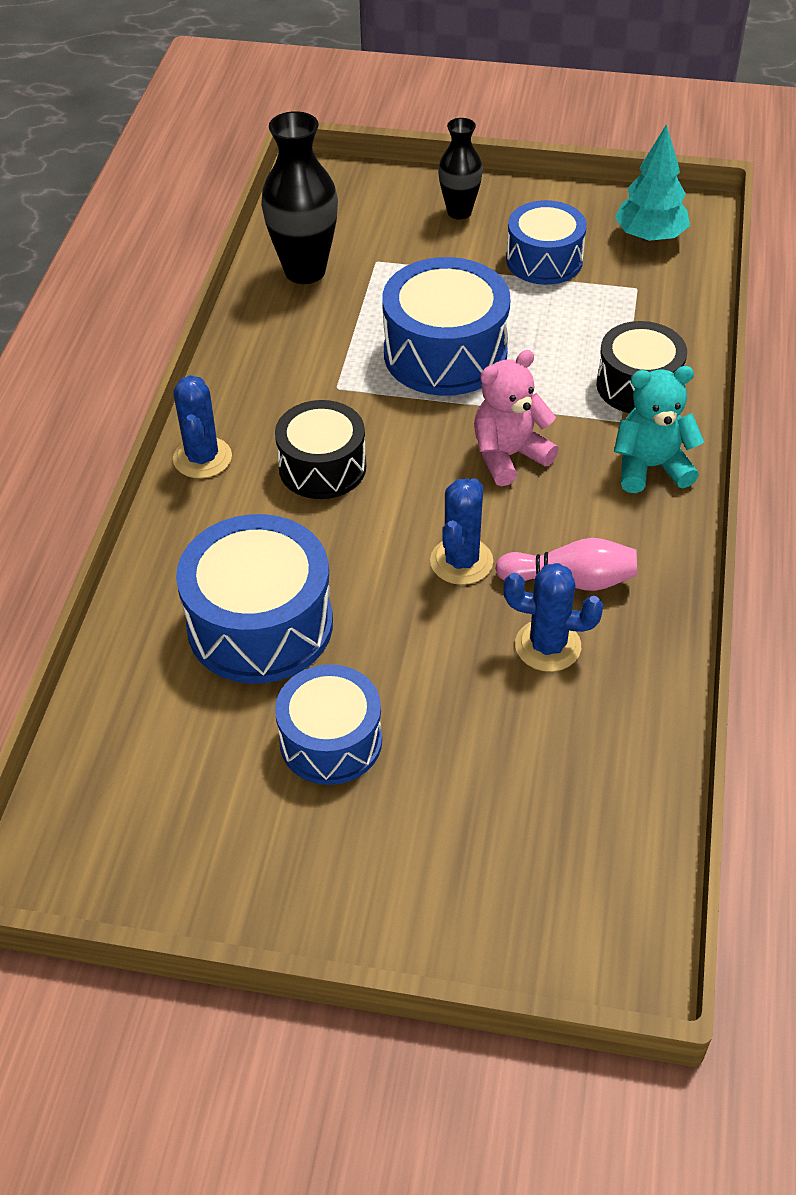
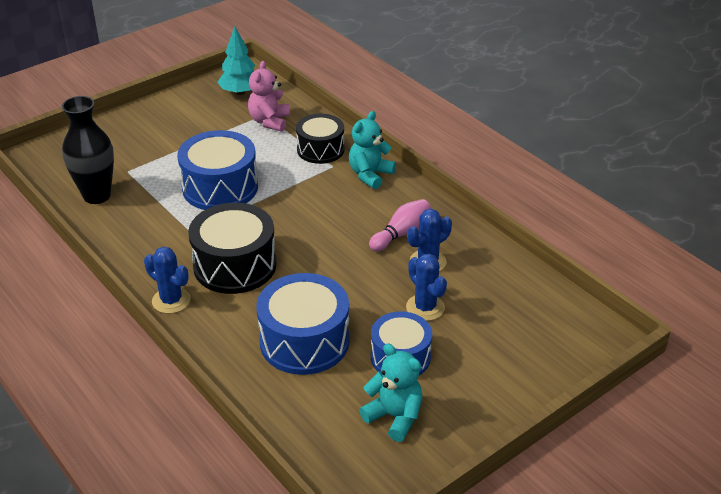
camera: 50 degrees left, 10 degrees down
black drum [275,400,366,499] -> black drum [188,203,277,294], size x1.52
blue cactus [430,478,493,585] -> blue cactus moved to [406,254,447,321]
black vase [438,118,483,219] -> none
pink teddy bear [474,350,559,486] -> pink teddy bear moved to [248,61,290,132]
blue drum [506,200,587,285] -> none
none -> turquoise teddy bear [359,343,423,442]

